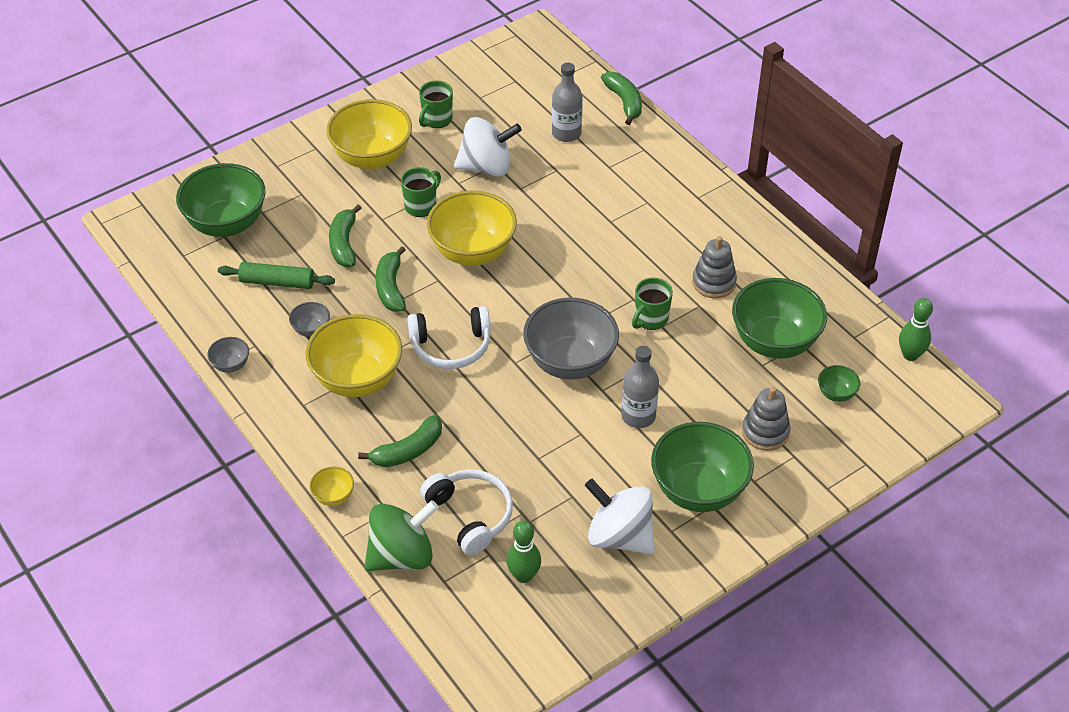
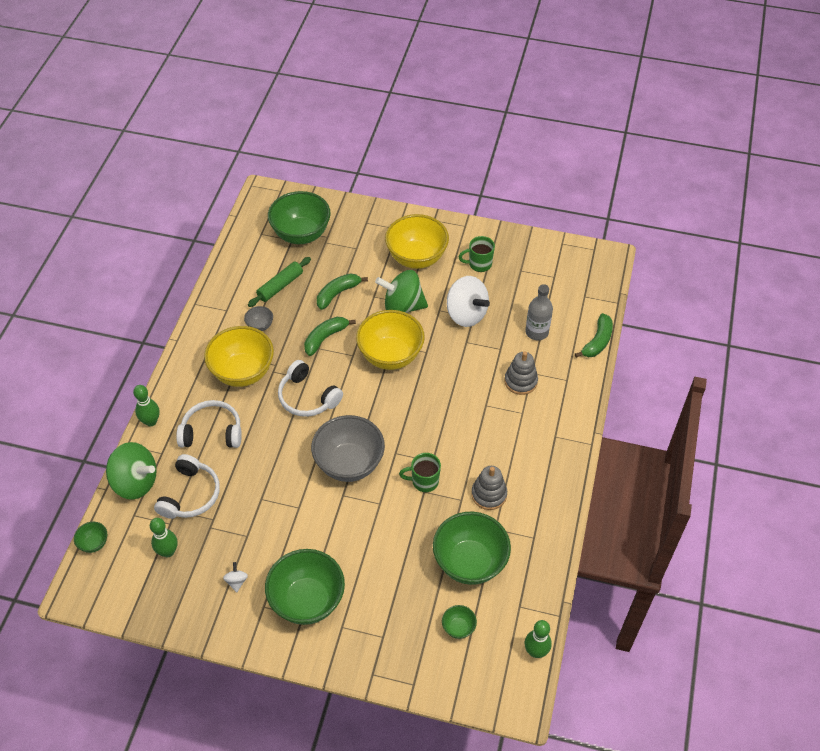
camera: 50 degrees right, 5 degrees up
grey bowl [207,337,249,373] -> none
green rolling pin [218,262,335,289] -> green rolling pin turned 75 degrees clockwise [248,257,311,307]
yellow bowl [310,466,354,506] -> green bowling pin [133,385,160,426]
green banana [358,415,442,467] -> white headphones [176,400,242,448]
green mug [401,167,441,217] -> green spinning top [375,270,428,313]
white spinning top [585,479,655,554] -> white spinning top [223,562,248,592], size x0.41
grey bottle [621,346,659,428] -> none
grey stacking toy [742,387,791,451] -> grey stacking toy moved to [505,351,538,395]
none -> green bowl [74,522,107,553]

